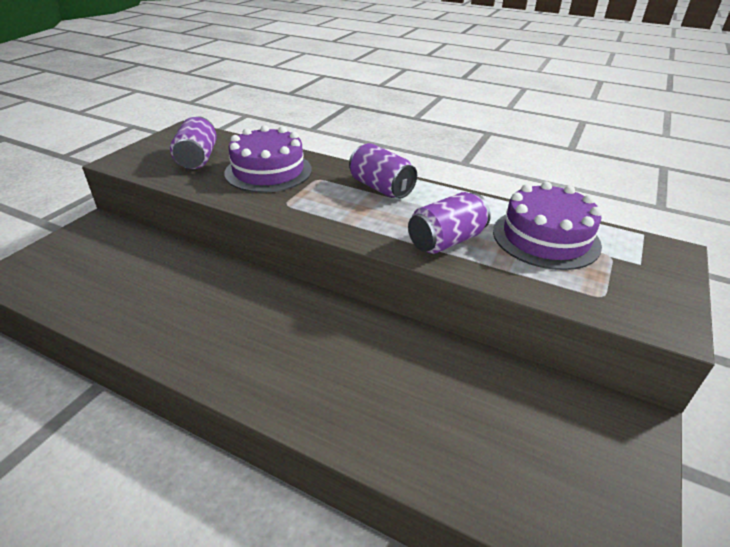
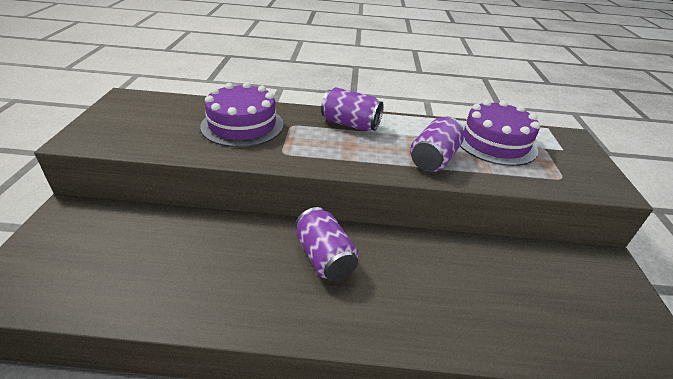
camera: 25 degrees left, 0 degrees up
purple can [170,116,217,169] -> purple can moved to [296,207,359,281]

